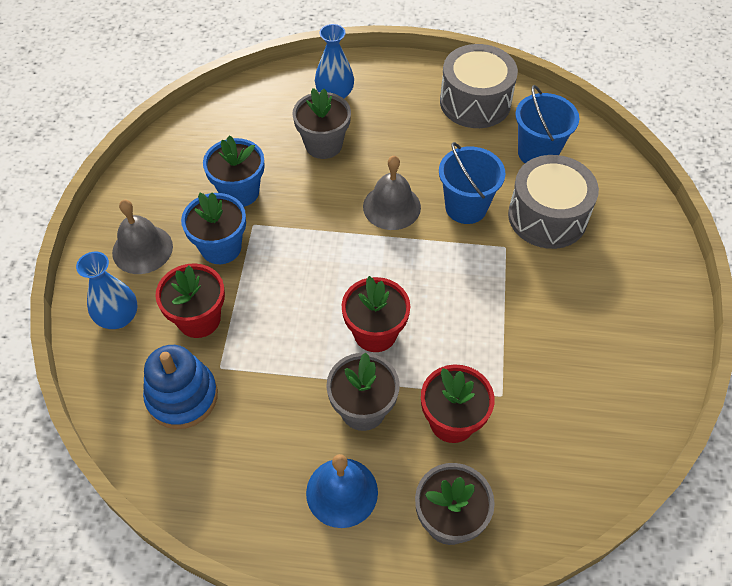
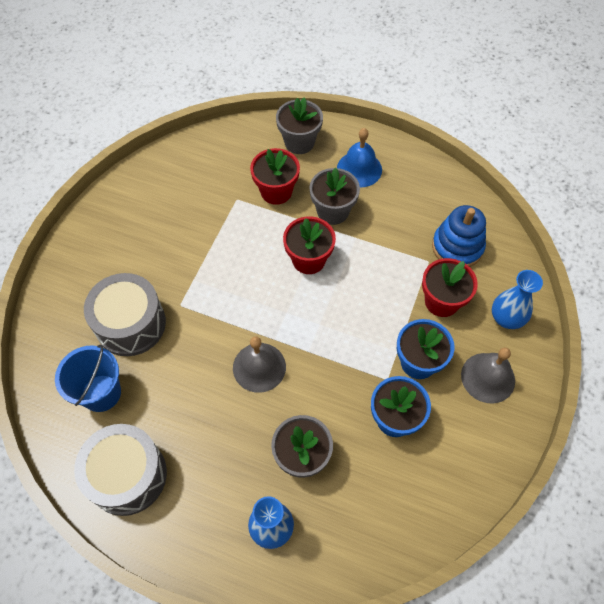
camera: 165 degrees left, 5 degrees up
blue bucket [439,142,506,224] -> none

